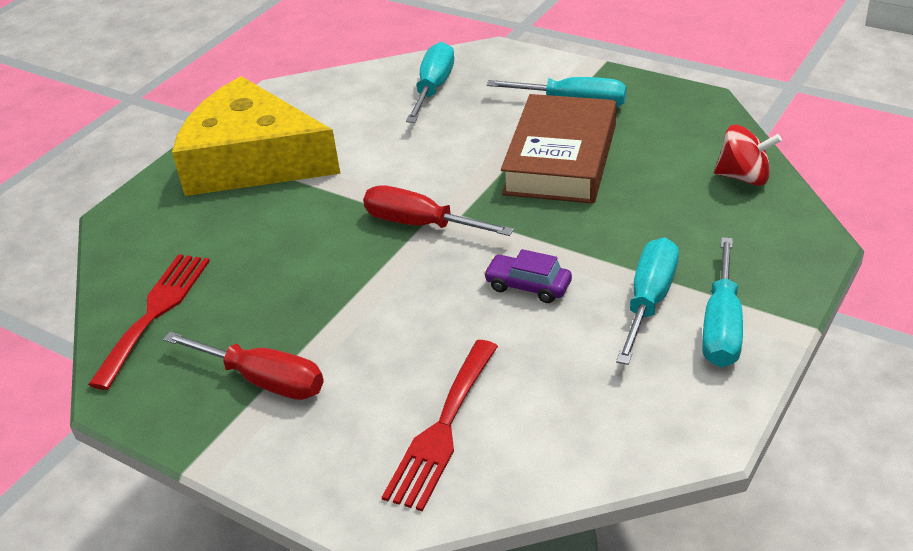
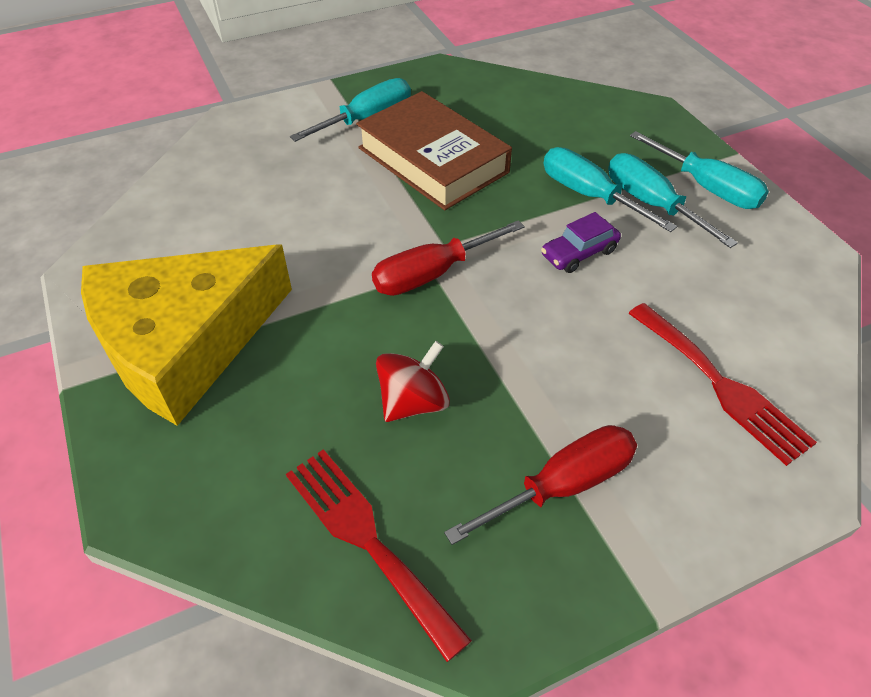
camera: 60 degrees left, 10 degrees up
turquoise screwdriver [406,42,454,123] -> turquoise screwdriver moved to [543,147,677,232]
red spinning top [714,125,782,186] -> red spinning top moved to [376,341,450,422]

